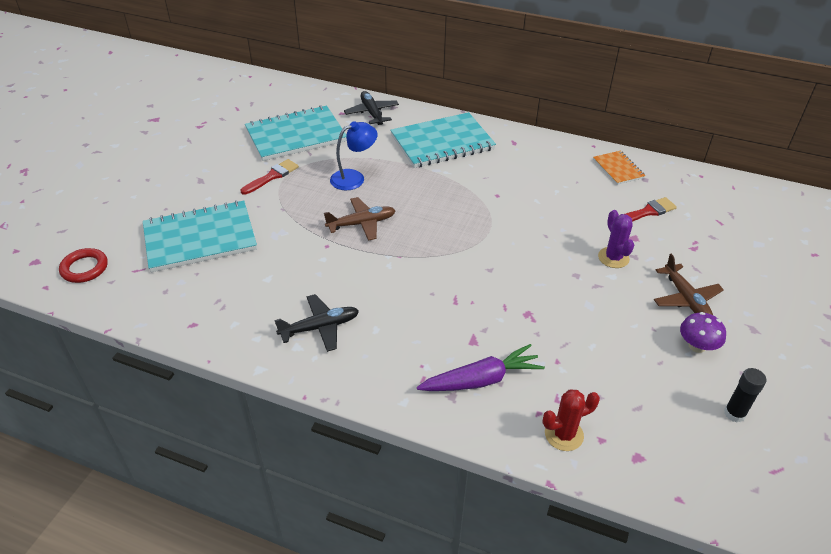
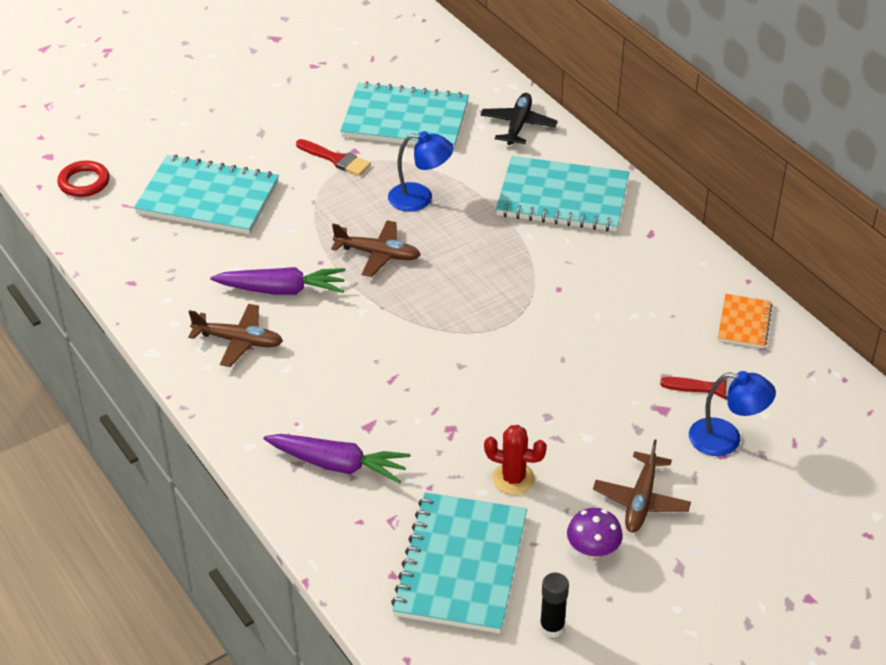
camera: 35 degrees right, 0 degrees up
red brush [240,159,299,195] -> red brush turned 45 degrees clockwise [296,139,371,176]
black plane [274,294,359,352] -> brown plane [188,304,283,367]
red cactus [542,389,600,451] -> red cactus moved to [484,425,547,495]
purple cactus [598,210,634,268] -> none
none -> purple carrot [210,267,346,295]
none -> turquoise notebook [391,492,527,634]
none -> blue lamp [689,371,776,456]

